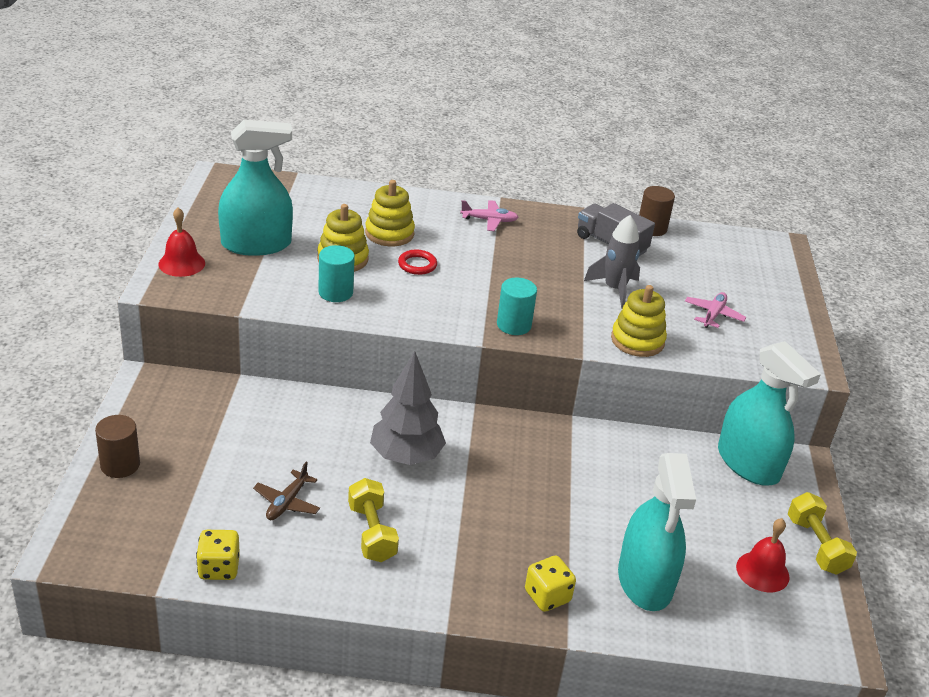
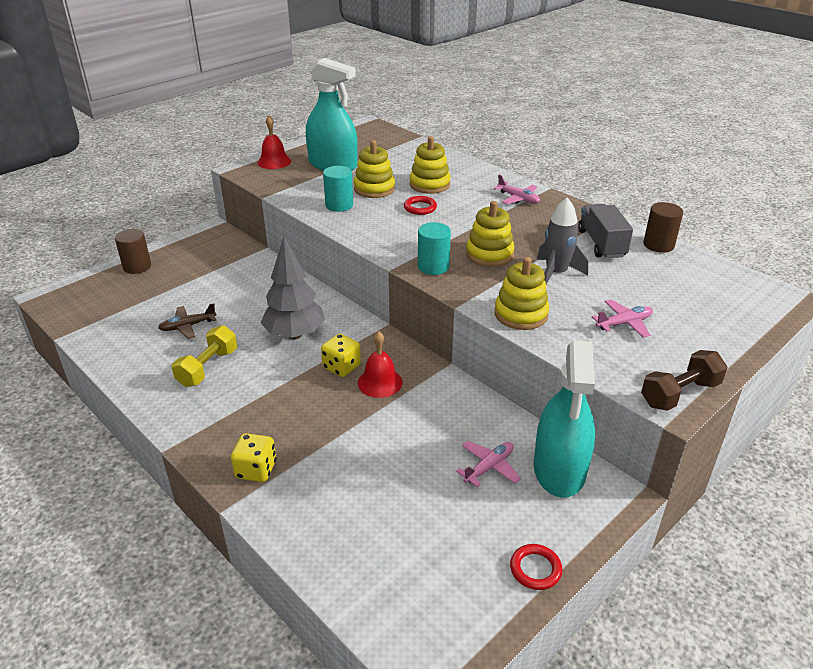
camera: 45 degrees right, 0 degrees up
yellow dice [196,530,240,580] -> yellow dice moved to [321,334,361,377]
turquoise spray bottle [618,453,696,611] -> none
red bell [736,518,789,592] -> red bell moved to [358,331,403,398]
yellow dumbbell [788,492,857,575] -> red ring [510,544,562,590]
none -> pink plane [456,441,521,488]
none -> yellow stacking toy [466,201,515,267]
none -> brown dumbbell [641,350,727,411]

